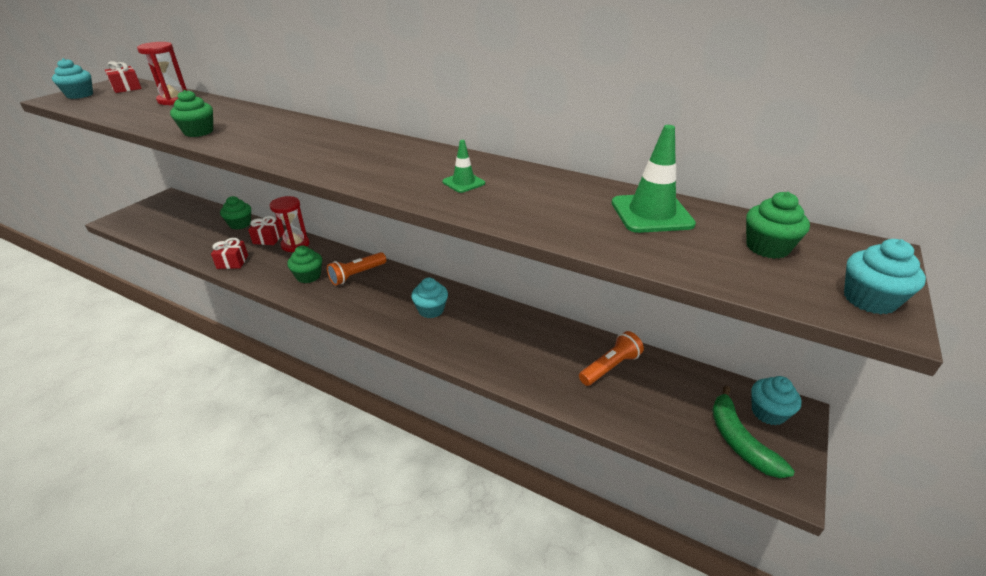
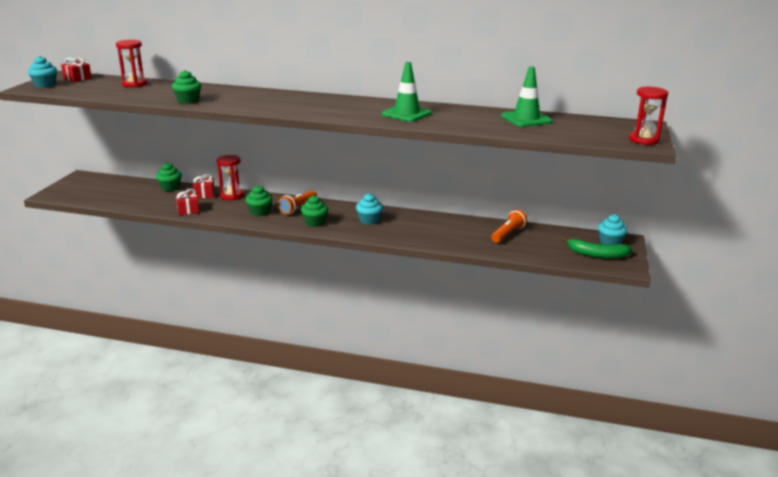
camera: 15 degrees left, 10 degrees down
green traffic cone [442,140,485,193] -> green traffic cone [382,62,432,122], size x1.83
green banana [712,386,794,478] -> green banana turned 45 degrees counterclockwise [562,237,632,259]
green cupcake [746,192,810,259] -> green cupcake moved to [301,195,328,227]
turquoise cupcake [844,239,926,314] -> red hourglass [629,86,668,145]

